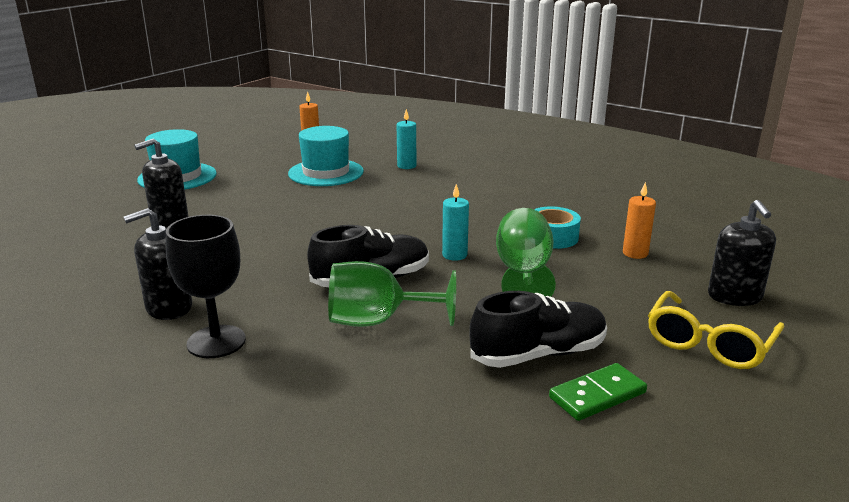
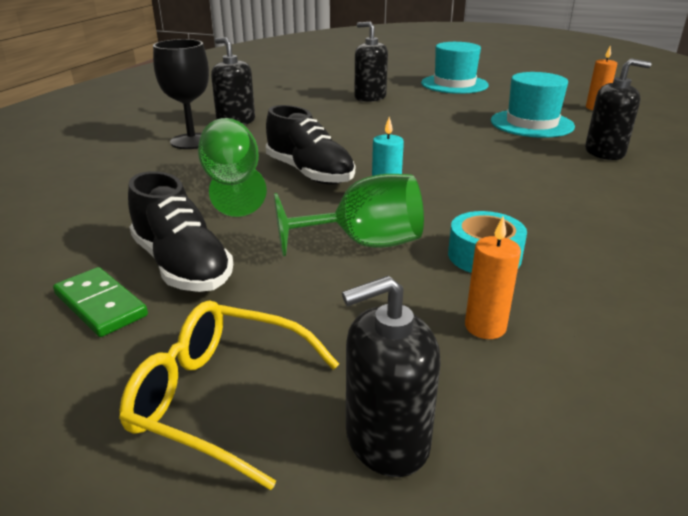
camera: 75 degrees right, 5 degrees up
turquoise candle [397,109,416,169] -> black soap dispenser [585,58,651,160]

